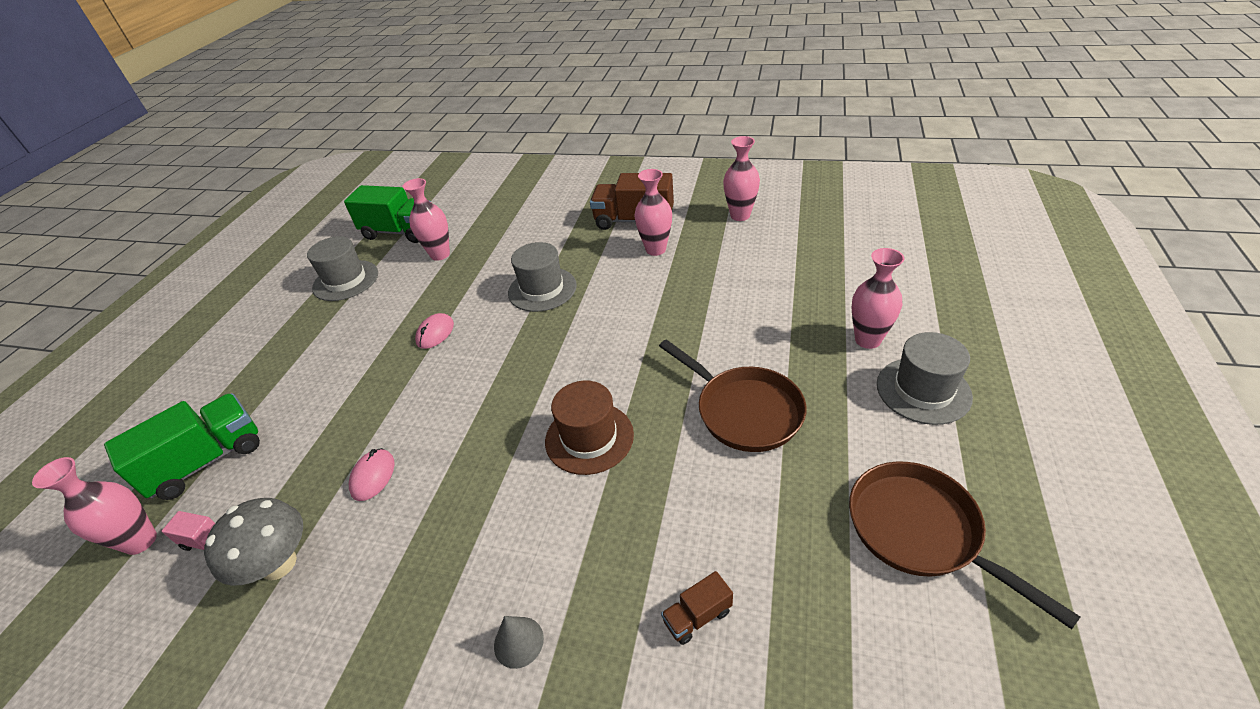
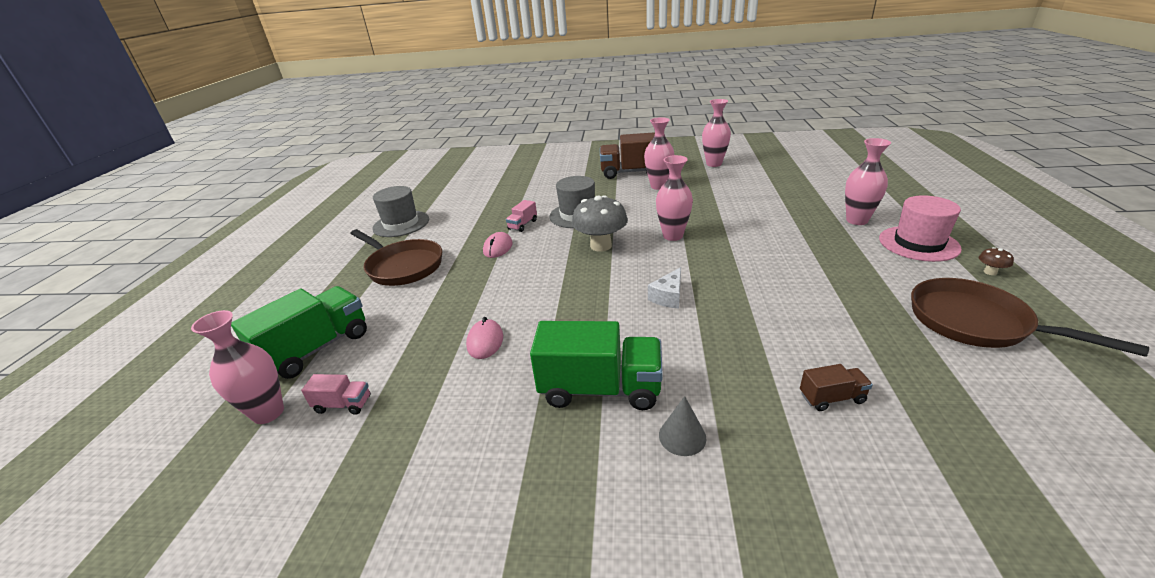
camera: 10 degrees left, 10 degrees down
grey mushroom [204,498,303,585] -> grey mushroom moved to [572,195,628,252]
green truck [344,185,431,243] -> green truck moved to [530,321,663,410]
pink vase [402,178,450,261] -> pink vase moved to [656,155,693,241]
brown hat [545,381,634,475] -> white cheese [648,267,681,309]
brown pan [659,339,807,452] -> brown pan moved to [350,229,442,286]
brown truck [661,571,733,645] -> brown truck turned 150 degrees counterclockwise [800,364,873,411]
grey hat [877,332,973,425] -> pink hat [879,195,962,262]
none -> pink truck [506,200,537,232]
none -> brown mushroom [979,247,1014,275]

